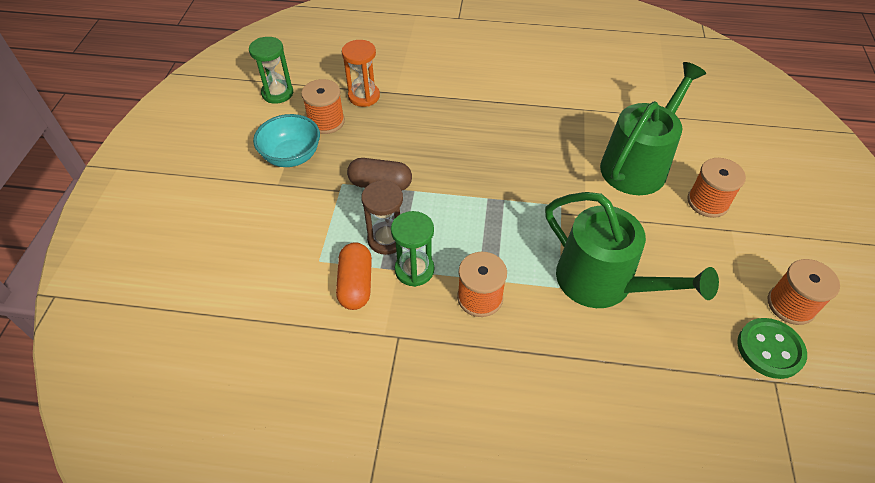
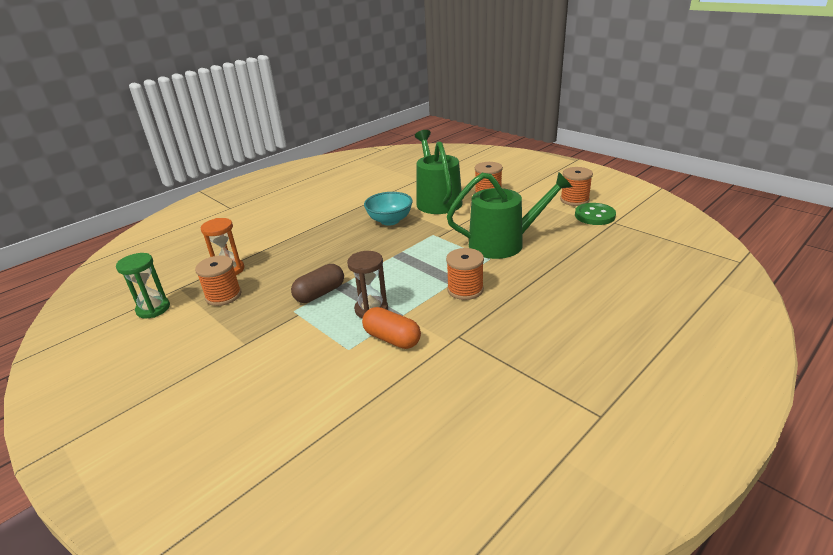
camera: 50 degrees left, 20 degrees down
turquoise bowl [253,114,320,167] -> turquoise bowl moved to [364,192,413,226]
green hourglass [391,211,434,287] -> none

